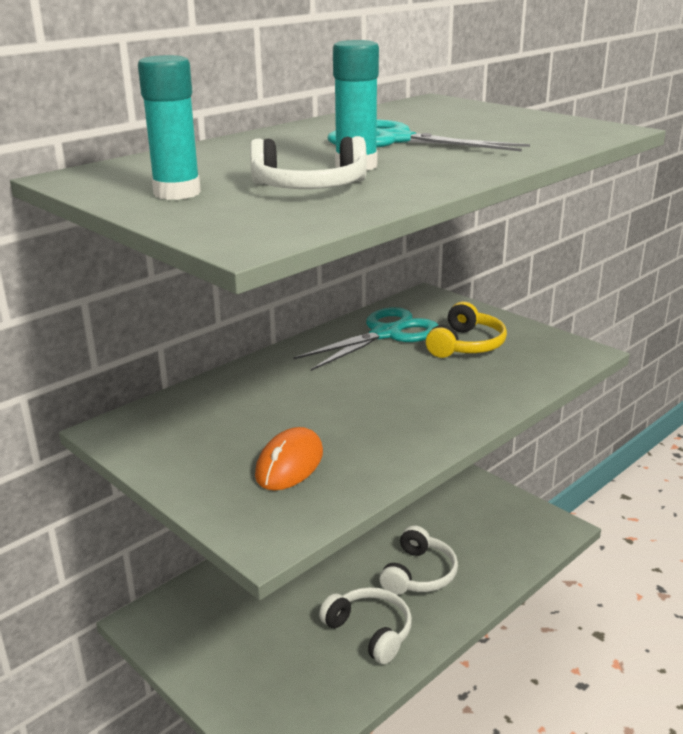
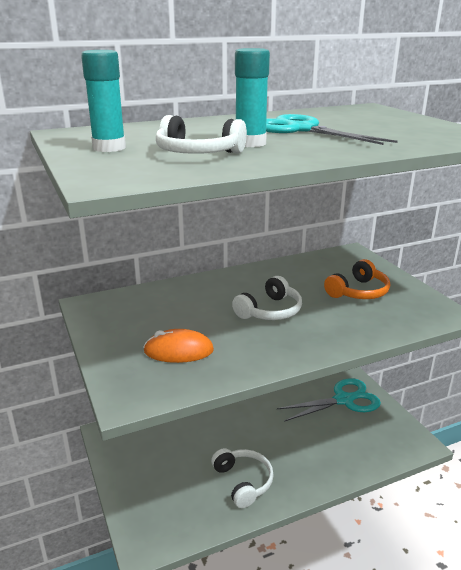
camera: 20 degrees right, 0 degrees up
orange mouse [255,427,323,490] -> orange mouse turned 45 degrees clockwise [143,329,214,363]
turquoise scissors [293,307,439,371] -> turquoise scissors moved to [277,378,381,422]
white headphones [379,525,458,595] -> white headphones moved to [232,276,302,320]
yellow headphones [426,302,507,358] -> orange headphones [324,259,390,299]

